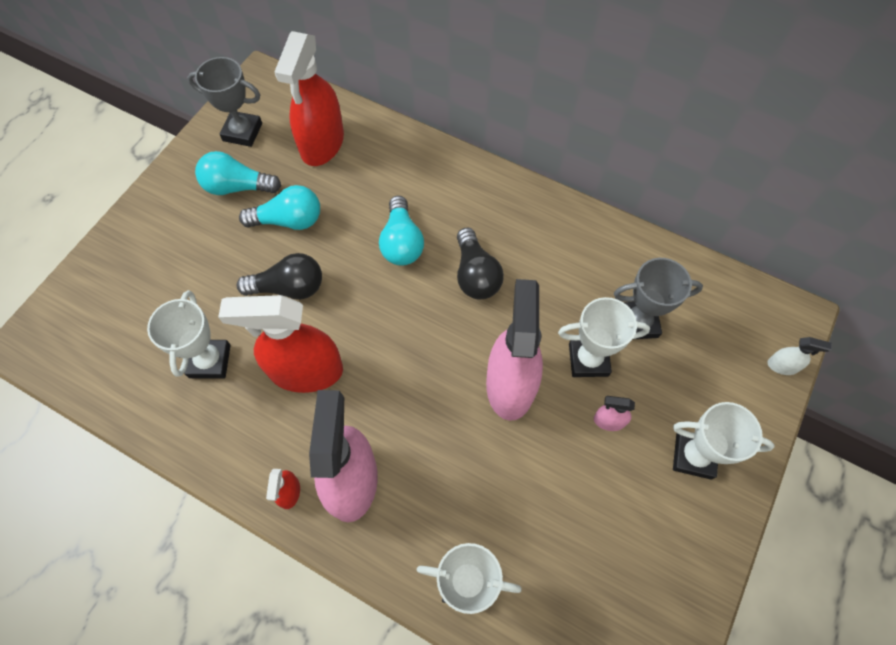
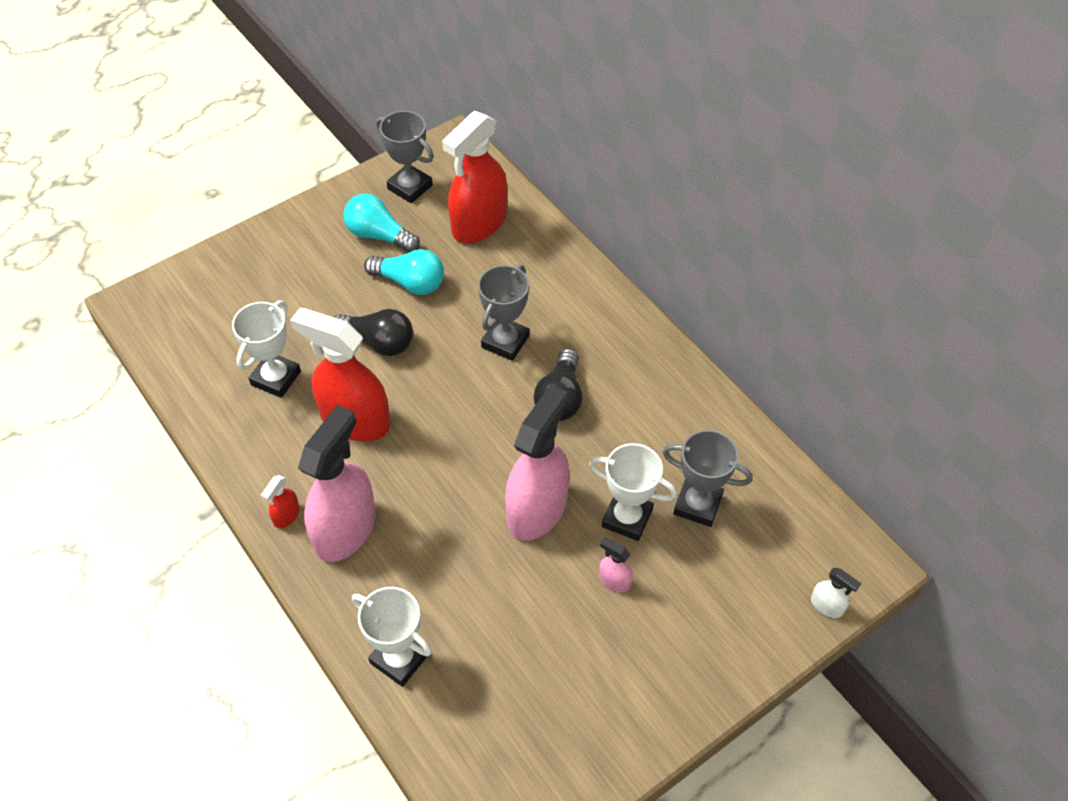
camera: 25 degrees right, 10 degrees down
turquoise light bulb [379,196,424,266] -> grey trophy [478,265,529,361]
white trophy [673,402,775,480] -> none

